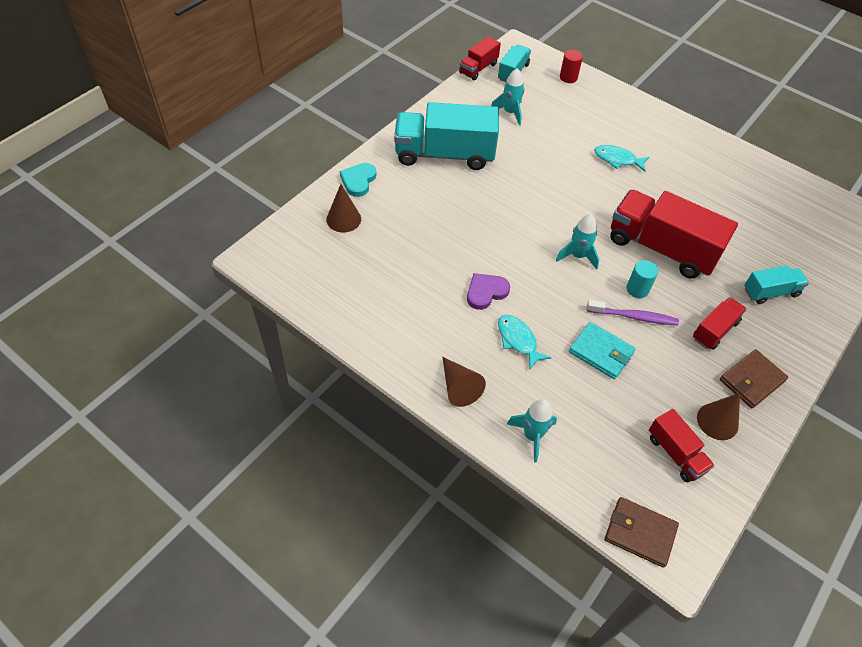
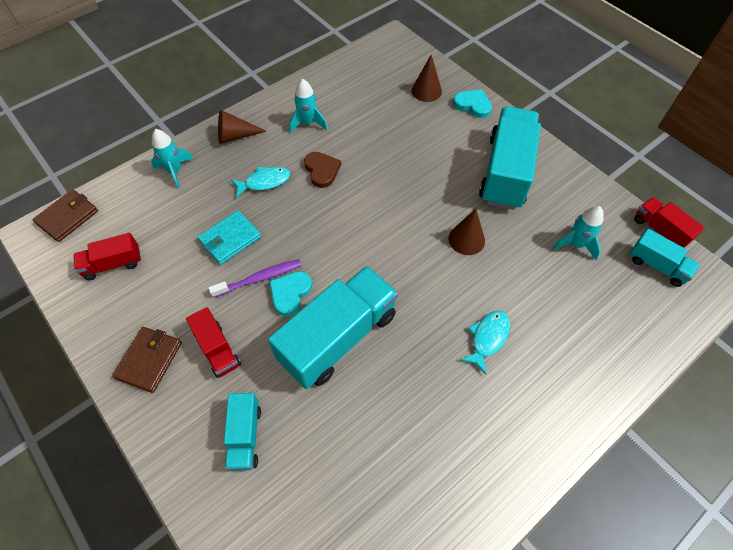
camera: 105 degrees right, 5 degrees up
purple heart [467,273,510,310] -> brown heart [304,152,341,188]
turquoise rocket [555,214,599,270] -> turquoise rocket moved to [289,79,328,133]
red cylinder [560,50,583,83] -> none
purple toothbrush [587,300,679,325] -> purple toothbrush turned 135 degrees counterclockwise [208,259,302,298]
red truck [610,190,738,279] -> turquoise truck [268,266,398,389]
turquoise cylinder [627,260,658,298] -> turquoise heart [269,271,312,316]
brown cone [697,393,740,440] -> brown cone moved to [448,209,485,255]
brown wallet [720,349,788,408] -> brown wallet turned 45 degrees clockwise [112,327,182,393]

